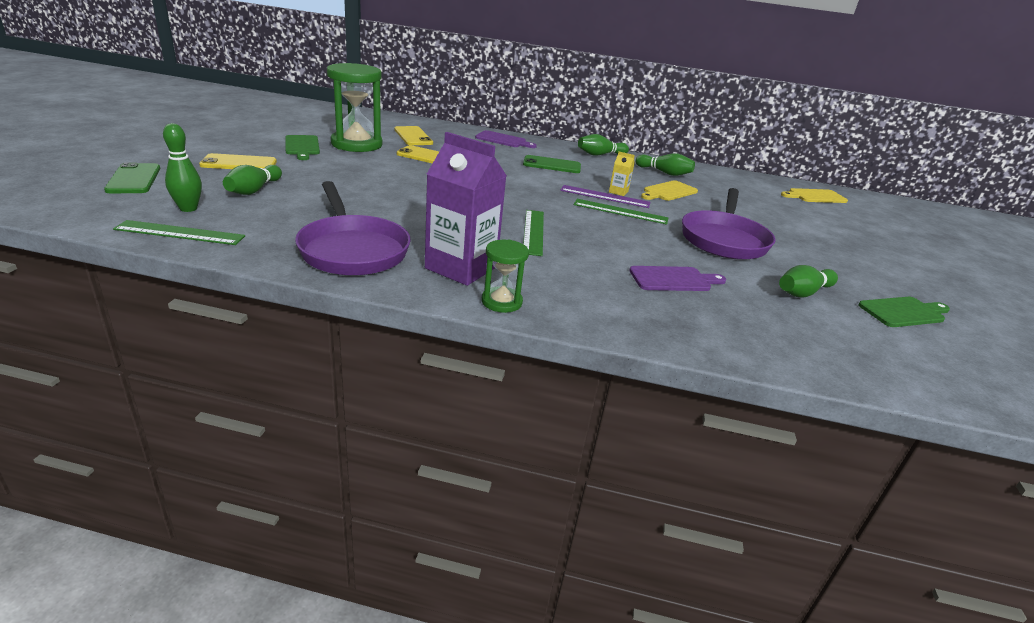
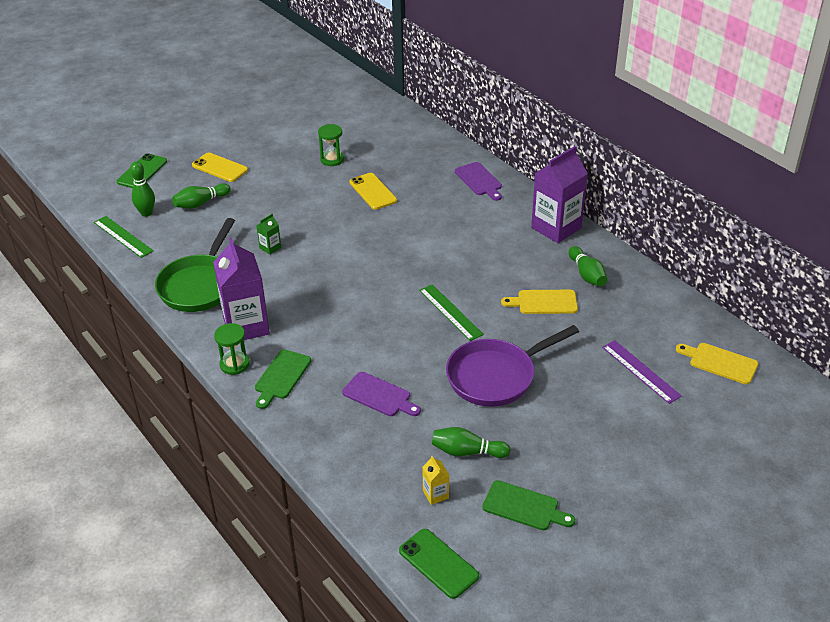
camera: 45 degrees right, 10 degrees up
green cutting board [285,135,320,160] -> green cutting board moved to [255,349,311,409]
purple pan [295,181,411,276] -> green pan [155,218,235,312]
green hourglass [327,63,382,152] -> green hourglass [318,124,344,166], size x0.51
yellow phone [395,126,433,145] -> none
green phone [523,155,581,173] -> green phone moved to [399,529,479,599]
green ruler [523,210,544,256] -> none
purple ruler [560,185,650,208] -> purple ruler moved to [602,340,682,404]
green bowling pin [578,134,629,156] -> purple carton [531,146,588,243]
yellow carton [609,152,635,196] -> yellow carton moved to [422,456,449,505]
none -> green carton [257,214,281,255]

